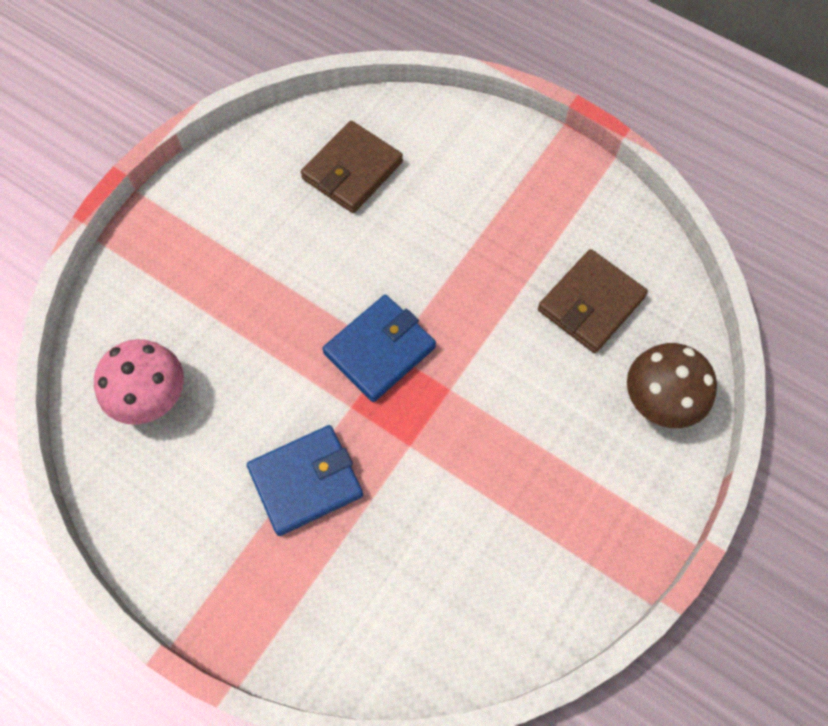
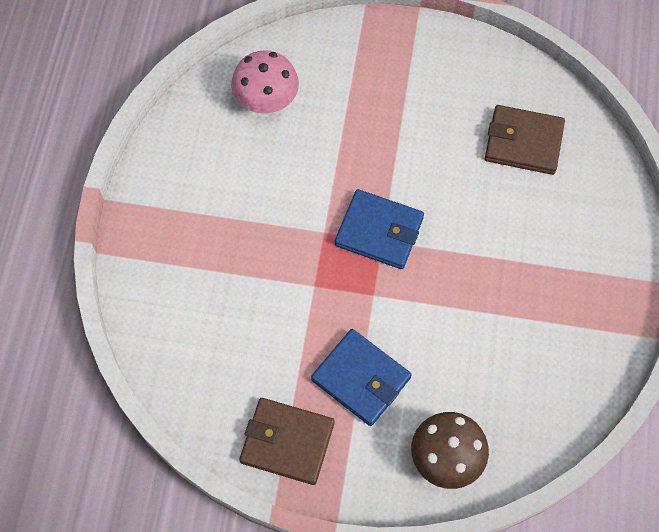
camera: 65 degrees right, 0 degrees up
blue wallet [247,425,363,536] -> blue wallet moved to [311,329,412,426]
brown wallet [538,249,648,353] -> brown wallet moved to [240,398,334,485]

